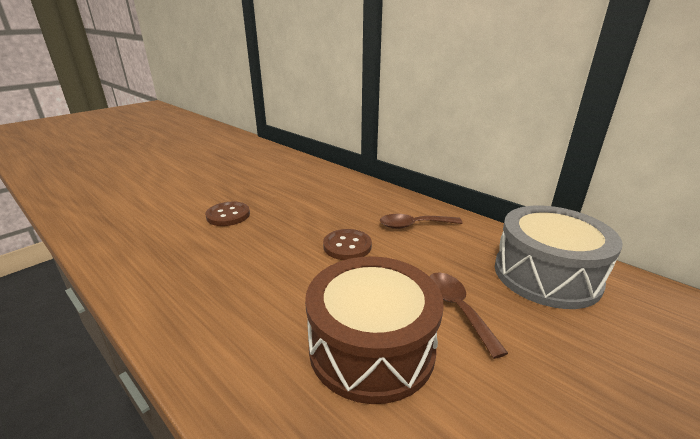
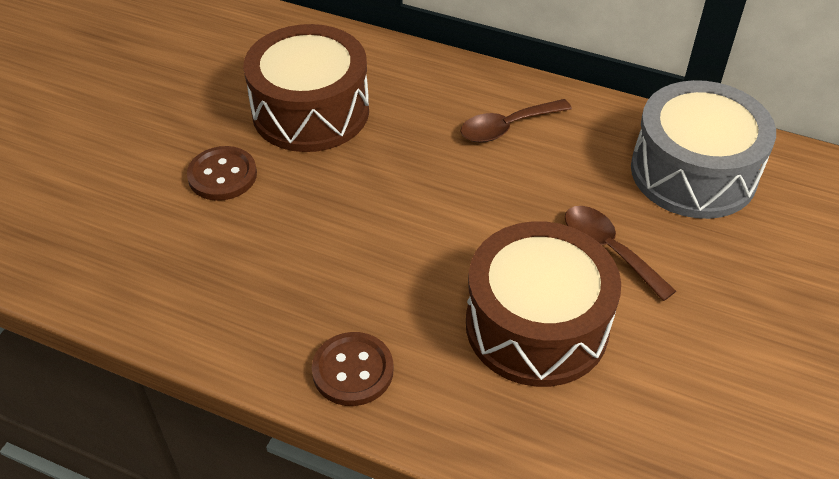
camera: 20 degrees left, 20 degrees up
brown button [323,229,372,260] -> brown button moved to [312,332,394,406]
none -> brown drum [243,24,369,152]

